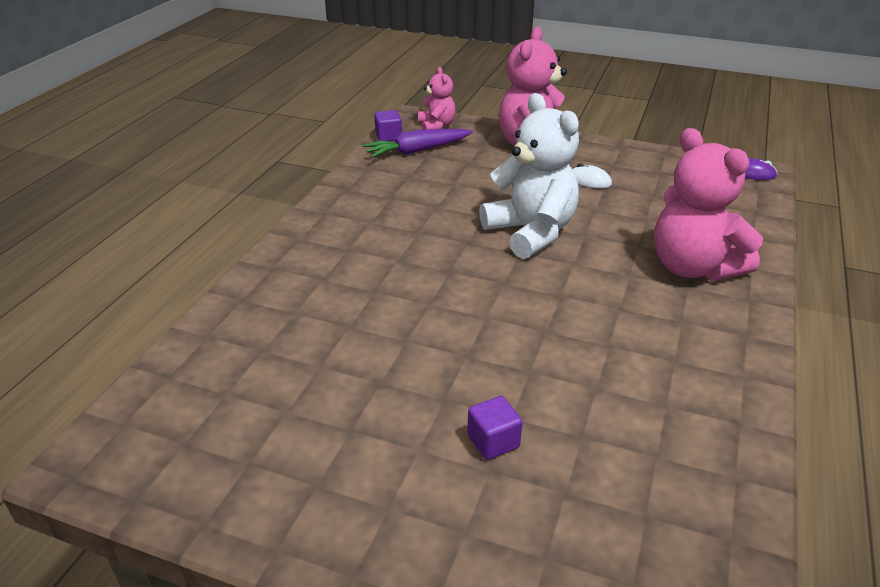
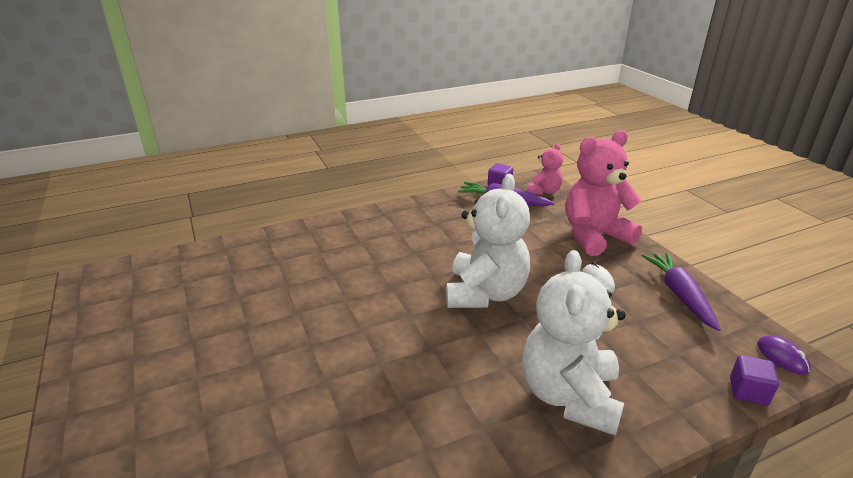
camera: 45 degrees right, 5 degrees down
purple cube [467,396,522,460] -> purple cube moved to [730,355,779,405]
pink teddy bear [654,128,763,281] -> white teddy bear [522,250,626,436]
none -> purple carrot [642,252,721,331]

